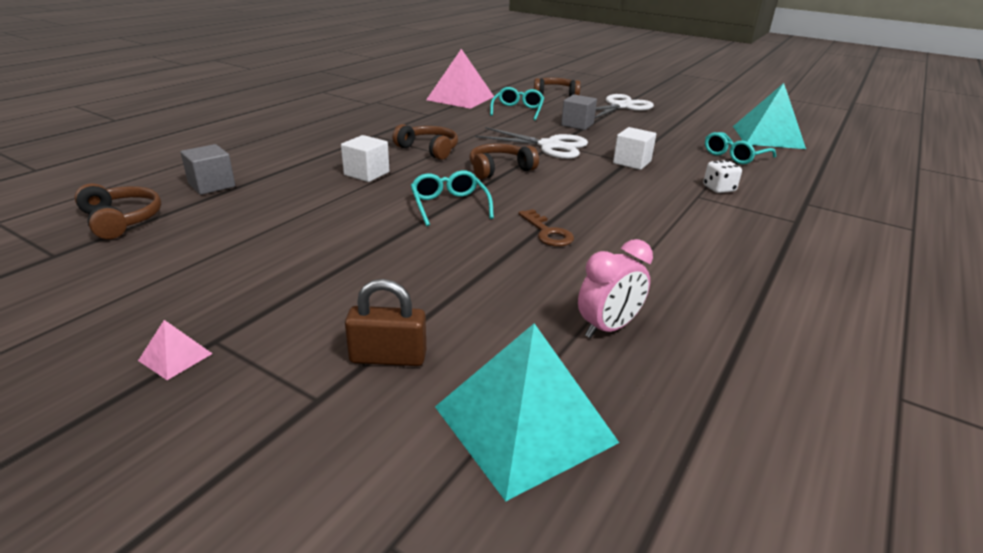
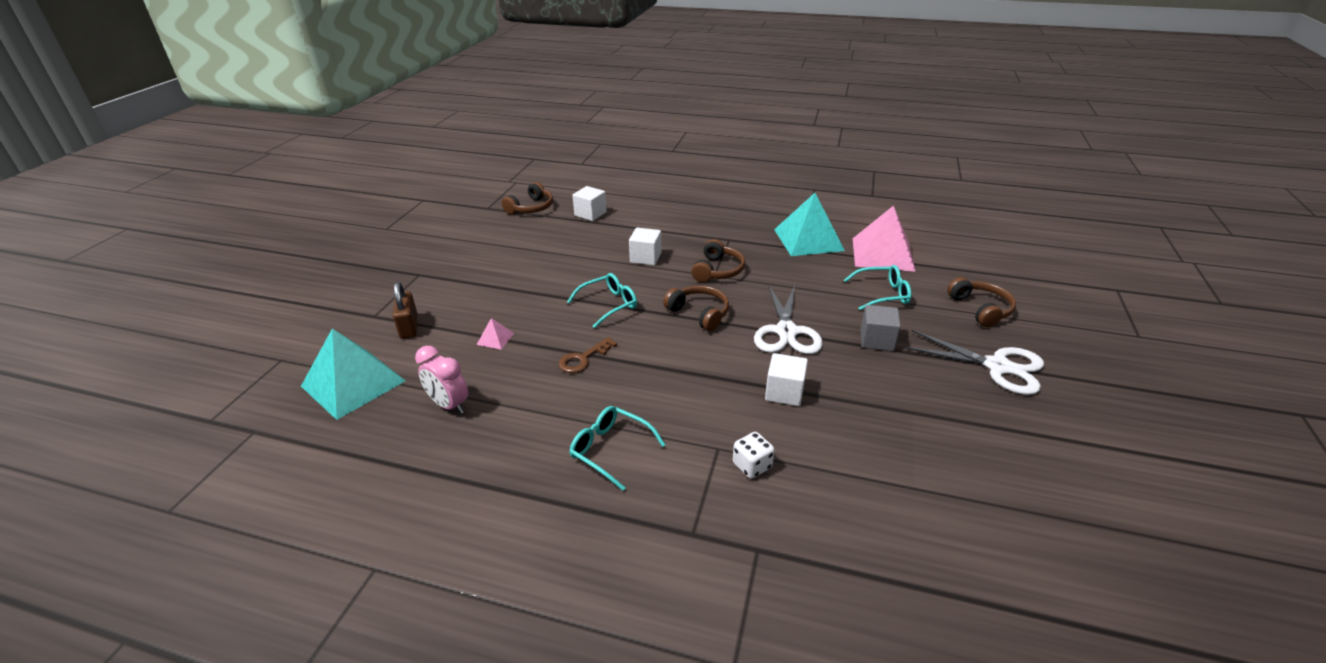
camera: 75 degrees right, 5 degrees up
pink pyramid [138,320,213,380] -> pink pyramid moved to [477,318,514,350]
grey cube [181,144,235,195] -> white cube [572,186,607,221]
turquoise glasses [705,132,776,164] -> turquoise glasses moved to [570,406,665,491]
turquoise pyramid [733,83,806,149] -> turquoise pyramid moved to [774,193,845,256]

